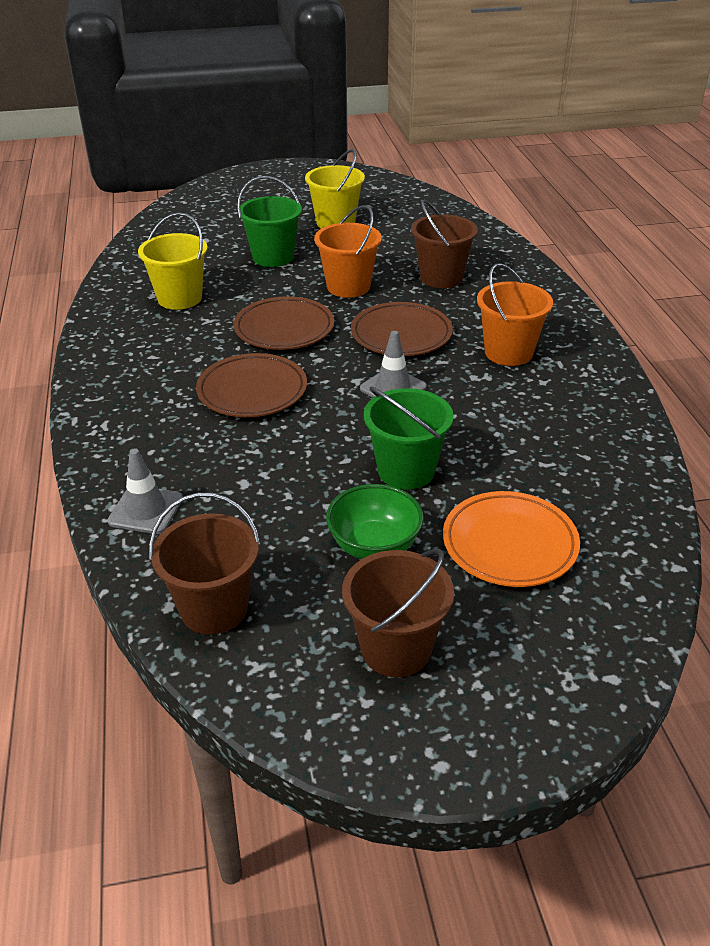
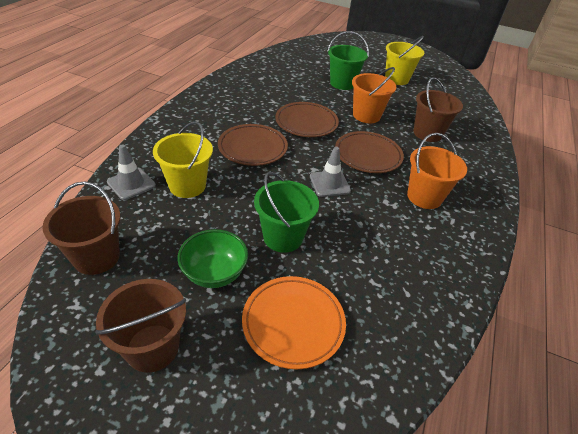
camera: 30 degrees right, 5 degrees up
yellow bucket [138,212,208,310] -> yellow bucket moved to [153,121,213,198]

